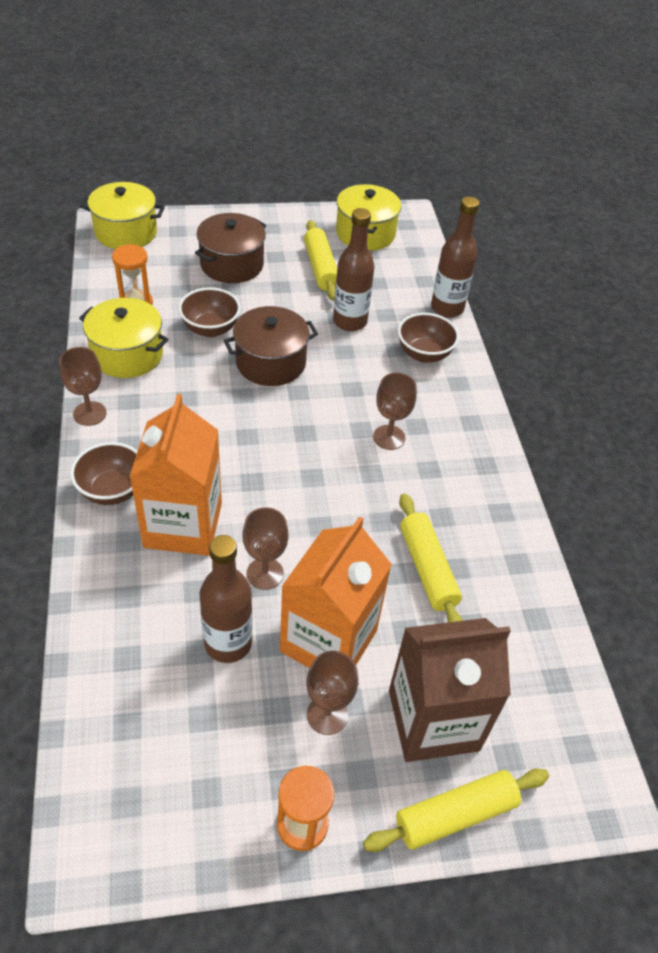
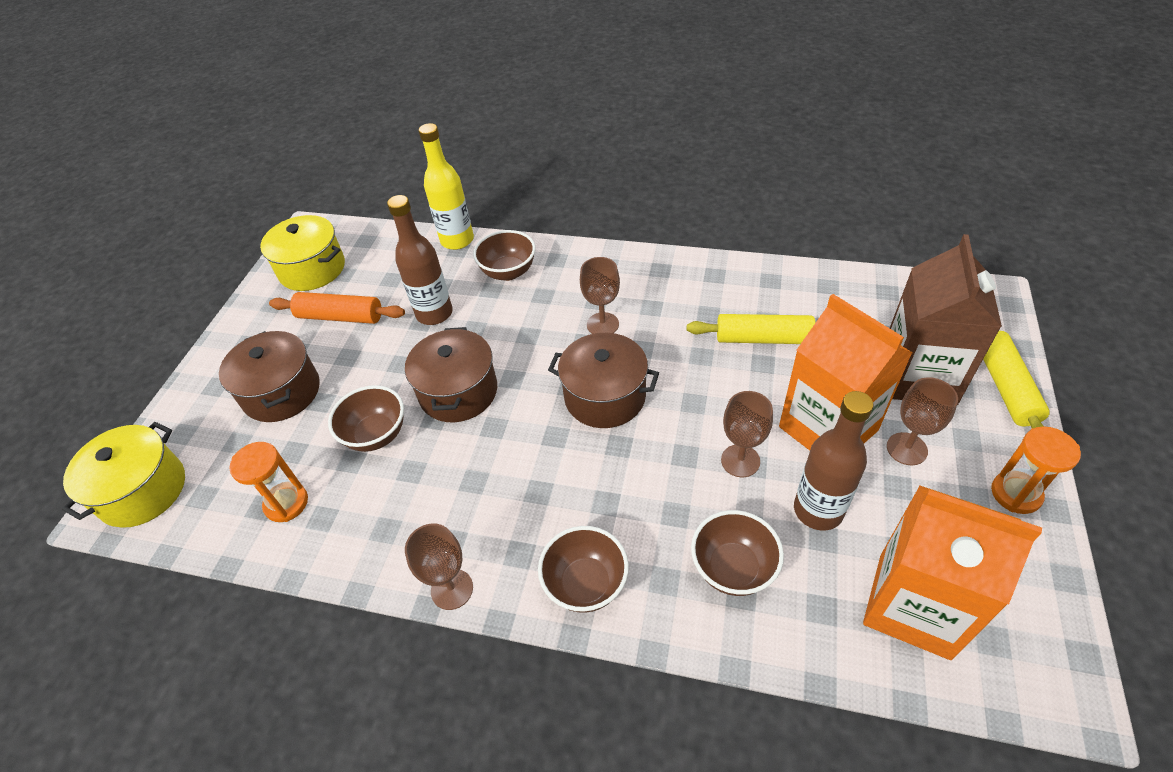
camera: 60 degrees left, 0 degrees up
yellow pot [79,298,169,378] -> none
orange carton [129,394,222,556] -> orange carton moved to [863,485,1042,660]
yellow rolling pin [304,220,337,301] -> orange rolling pin [269,292,405,324]
brown bottle [431,196,480,318] -> yellow bottle [419,123,474,250]
none -> brown pot [548,333,659,428]
none -> brown bowl [691,510,784,596]

